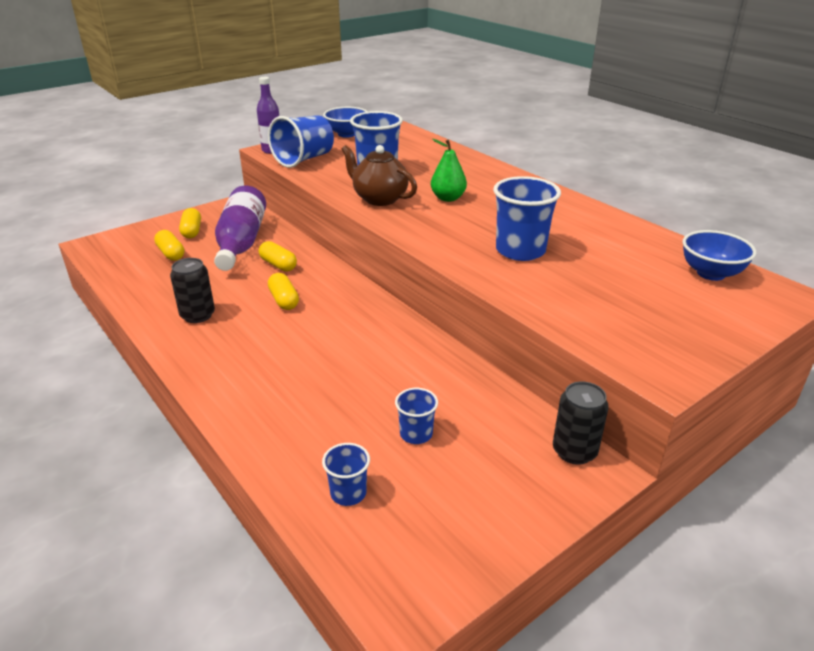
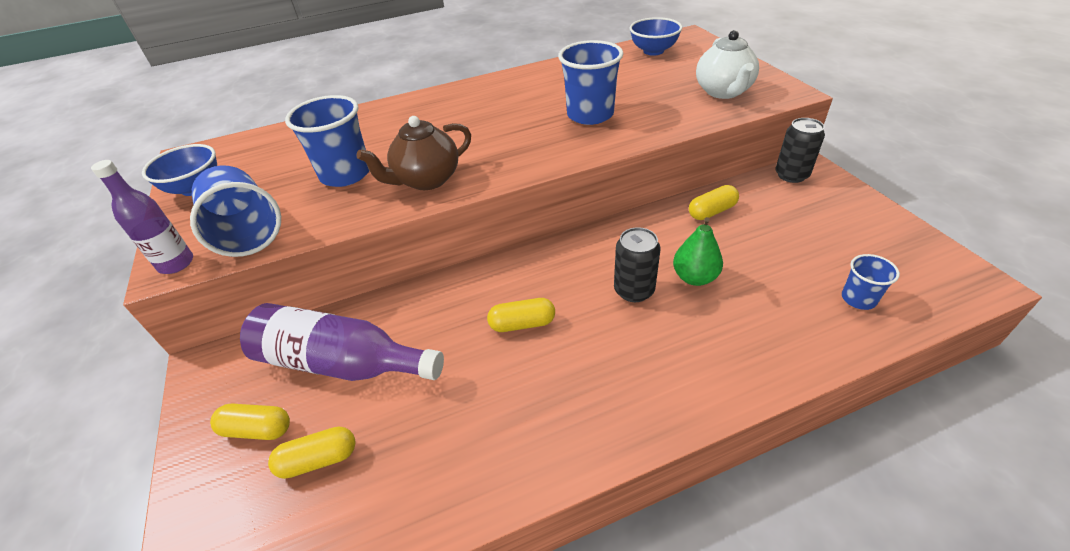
camera: 70 degrees left, 10 degrees up
black can [170,258,215,323] -> black can moved to [614,227,661,302]
yellow capsule [259,241,297,272] -> yellow capsule moved to [689,185,739,220]
blue cup [395,388,438,444] -> none
green pear [431,139,467,202] -> green pear moved to [673,217,723,286]
none -> white teapot [696,30,759,99]

